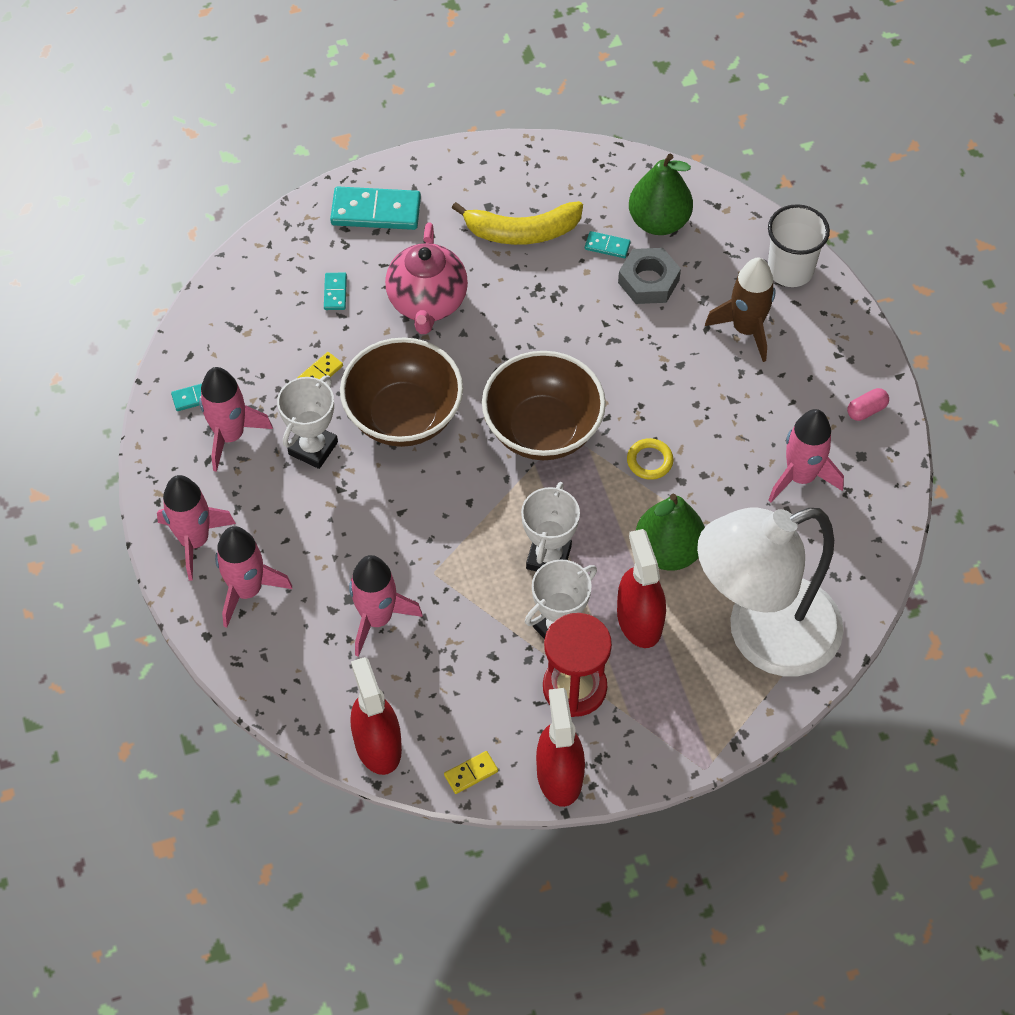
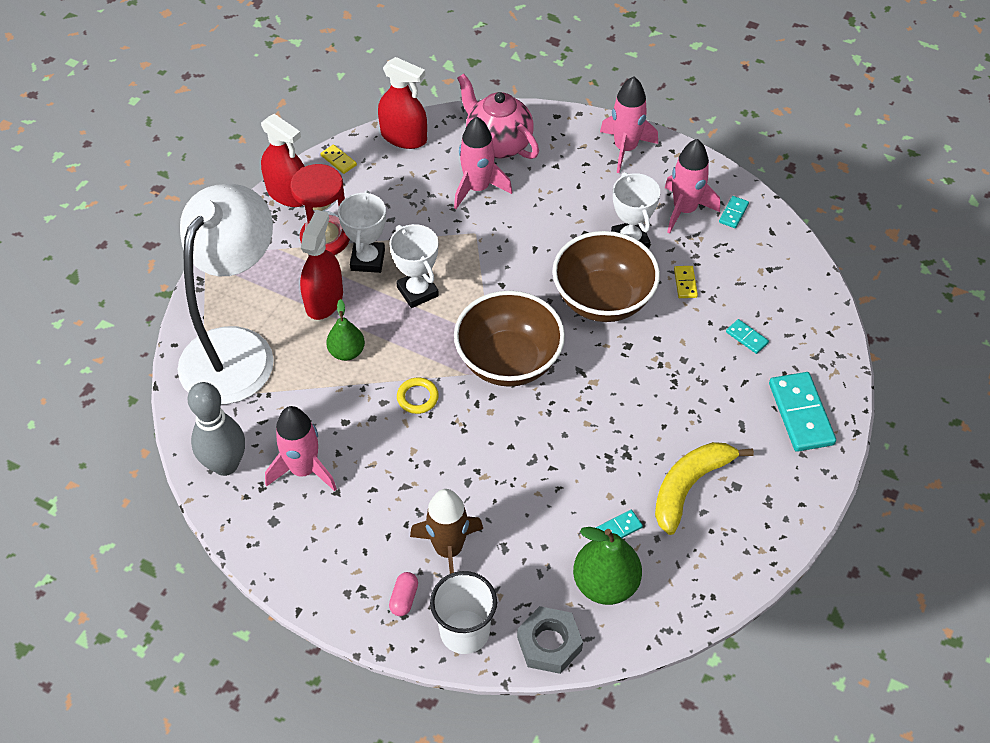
camera: 135 degrees right, 5 degrees down
pink rocket [215,526,292,628] -> none
turquoise domino [330,187,421,230] -> turquoise domino turned 60 degrees counterclockwise [769,372,836,452]
pink teapot [385,222,468,334] -> pink teapot moved to [457,74,539,159]
yellow domino [444,751,498,794] -> yellow domino turned 60 degrees counterclockwise [321,145,357,174]
red spray bottle [617,529,666,648] -> red spray bottle turned 105 degrees counterclockwise [300,210,343,320]
grey nut [618,248,681,304] -> grey nut moved to [517,606,583,674]
green pear [636,494,705,571] -> green pear [326,299,365,361], size x0.63
pink capsule [847,388,889,421] -> pink capsule moved to [389,572,418,616]
none -> grey bowling pin [188,382,245,476]

